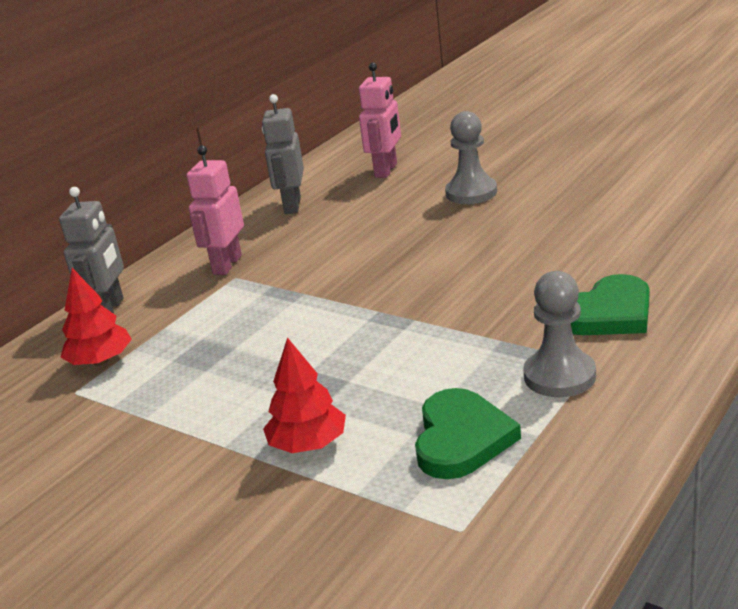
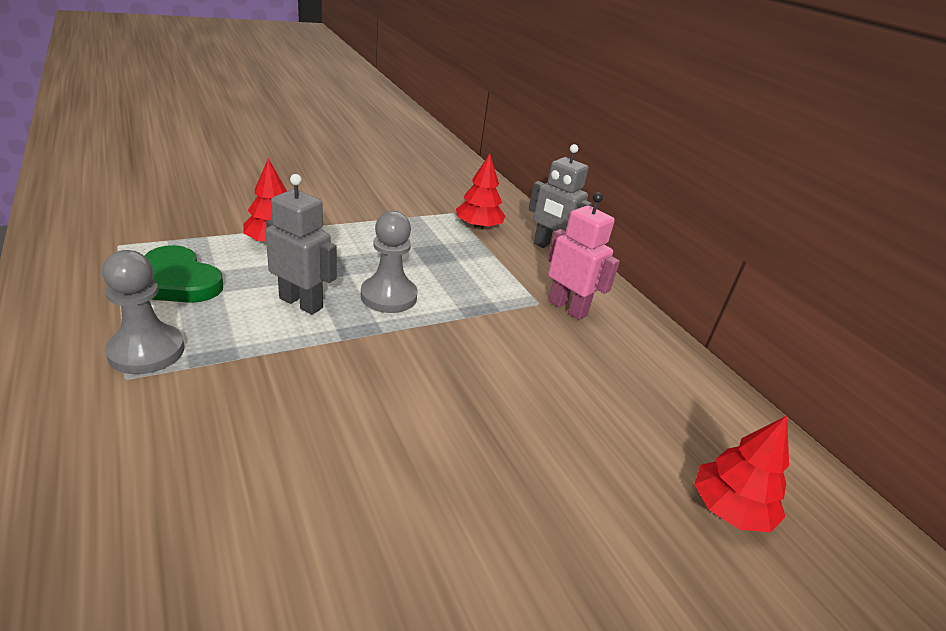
camera: 110 degrees right, 5 degrees up
grey robot [262,94,304,214] -> grey robot moved to [266,174,337,314]
pink robot [359,62,401,178] -> red tree [694,416,789,532]
grey pawn [445,111,497,204] -> grey pawn moved to [361,211,418,313]
green heart [571,274,649,335] -> none

